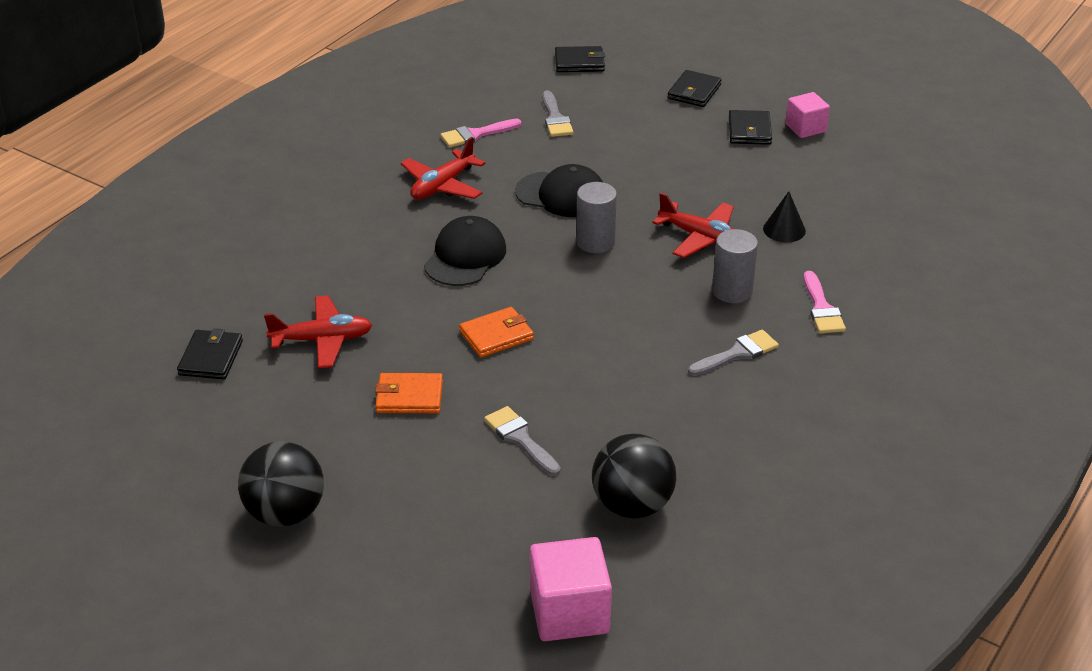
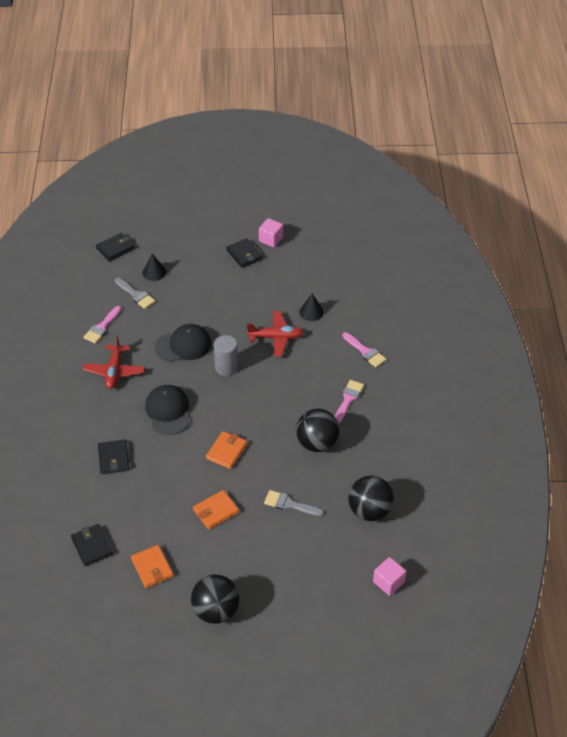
camera: 35 degrees left, 10 degrees up
red plane [264,295,372,368] -> none
pink cube [530,537,612,641] -> pink cube [373,557,406,596], size x0.63
black wallet [668,70,722,107] -> black wallet moved to [98,440,130,474]
grey brush [688,330,779,376] -> pink brush [335,380,364,423]
grey cylinder [712,229,758,303] -> none
none -> orange wallet [131,545,173,588]
none -> black cone [143,254,166,281]
none -> black ball [296,409,340,452]

